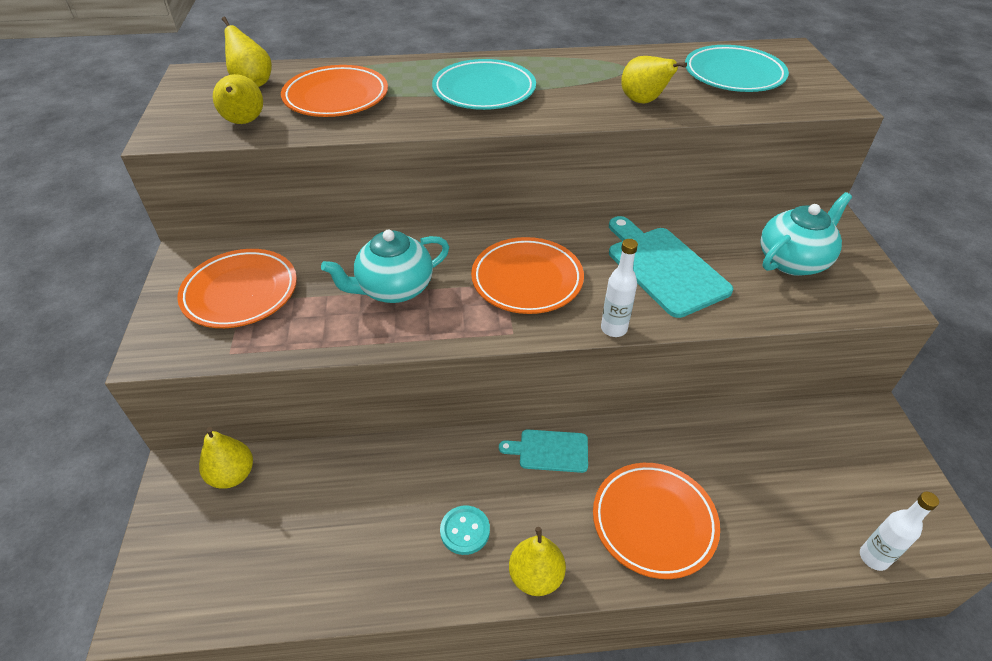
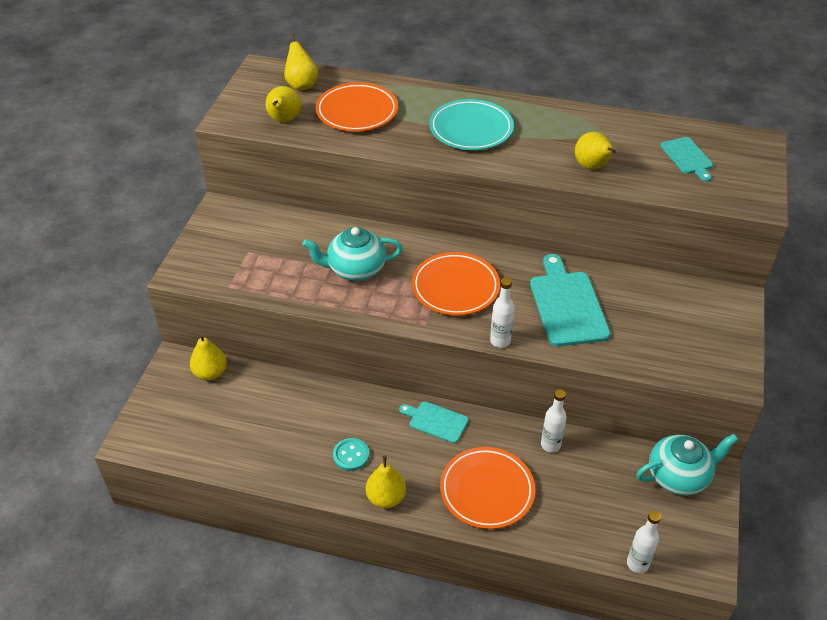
camera: 20 degrees right, 0 degrees up
orange plate [177,249,297,328] -> none
turquoise plate [685,45,789,92] -> turquoise cutting board [660,137,713,182]
turquoise teapot [761,192,852,276] -> turquoise teapot moved to [636,434,738,495]
none -> white bottle [541,389,567,452]

